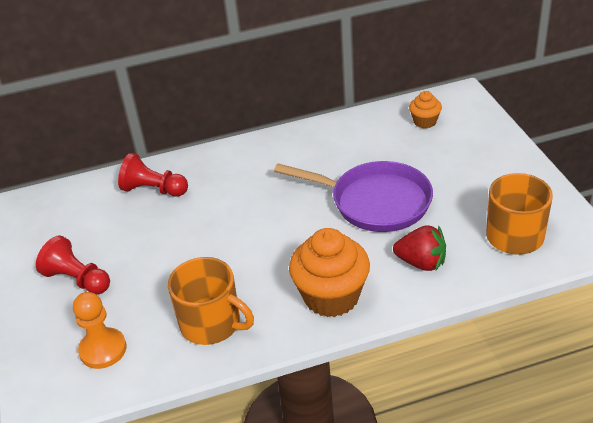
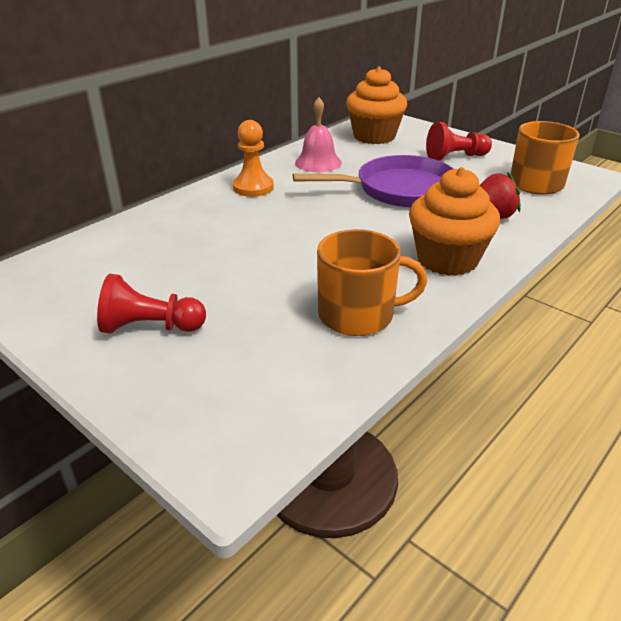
camera: 35 degrees left, 5 degrees down
orange pawn [73,292,127,369] -> orange pawn moved to [233,120,274,197]
red pawn [118,153,188,197] -> red pawn moved to [426,122,492,161]
orange cupcake [409,91,442,129] -> orange cupcake [346,67,407,144], size x1.96
none -> pink bell [295,97,342,172]

